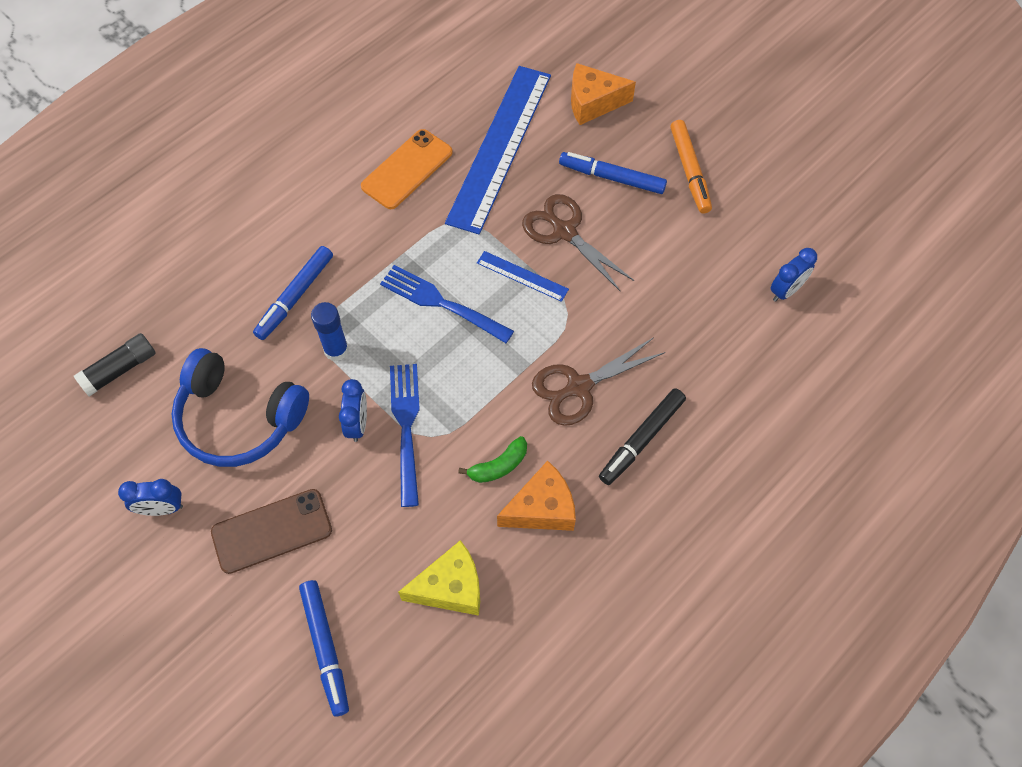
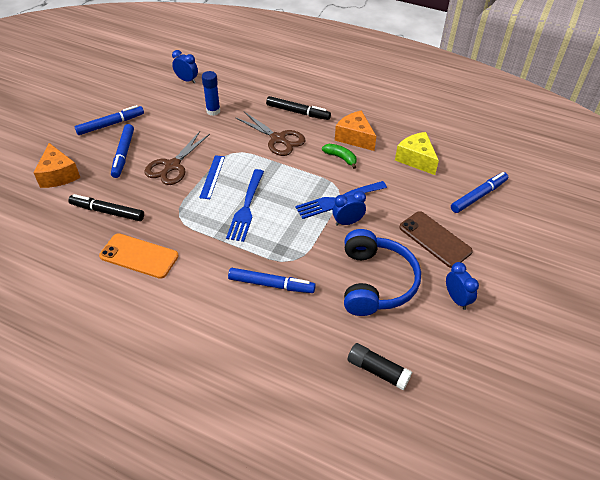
camera: 110 degrees left, 15 degrees down
blue glue stick [311,302,349,361] -> blue glue stick moved to [202,71,220,116]
blue ruler [445,66,551,234] -> black marker [68,194,144,221]
orange marker [670,120,712,214] -> blue marker [75,105,144,135]

